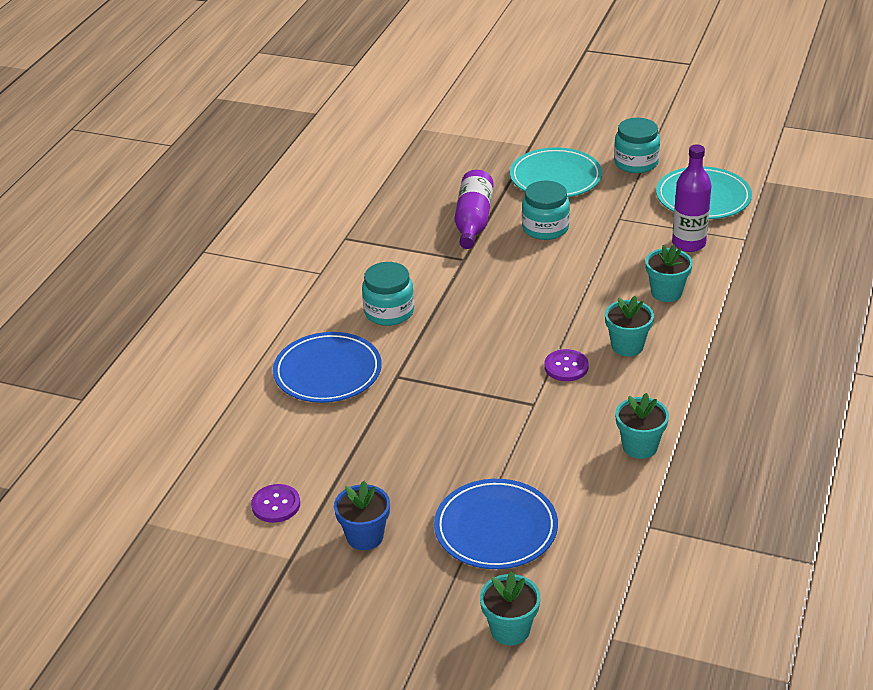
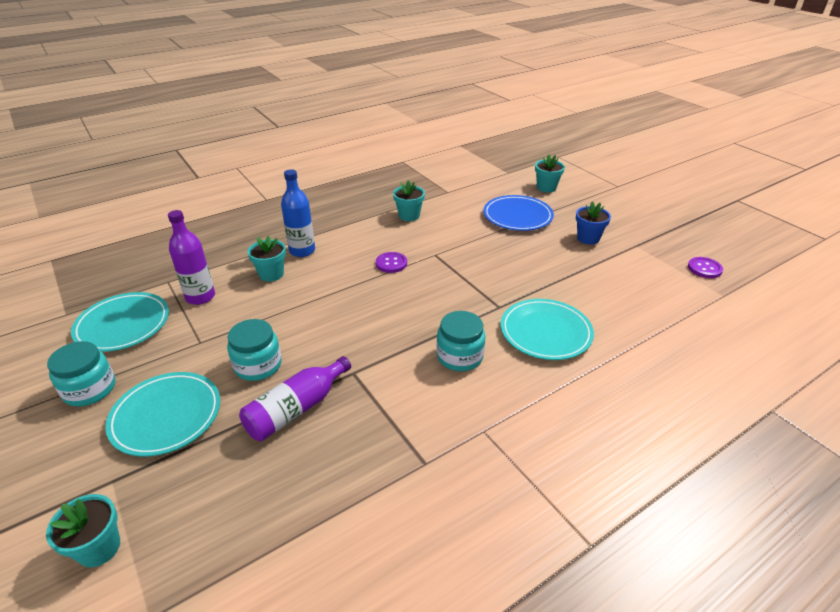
camera: 145 degrees left, 0 degrees up
purple button [251,484,300,523] -> purple button moved to [688,257,723,278]
blue plate [273,332,382,403] -> turquoise plate [501,299,594,360]
turquoise flower pot [605,296,654,356] -> turquoise flower pot moved to [46,494,120,567]
none -> blue bottle [281,169,315,257]

